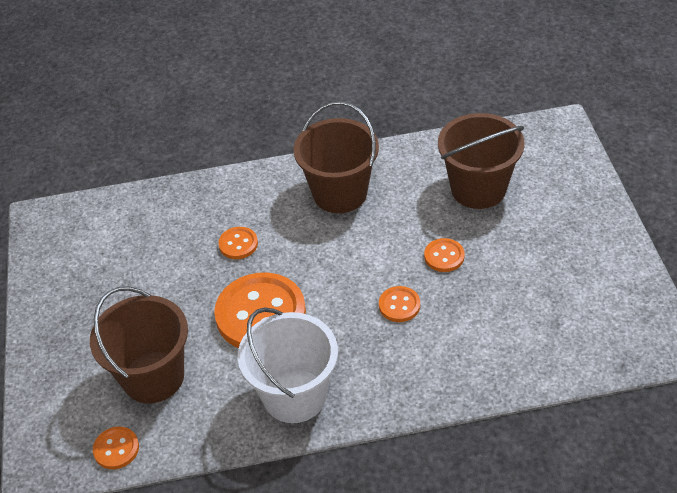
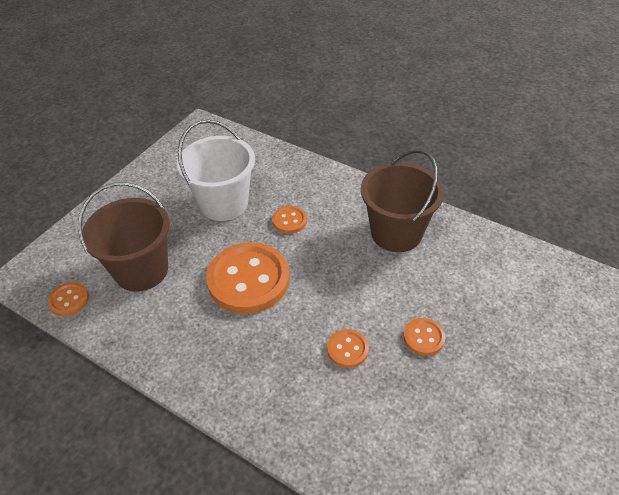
camera: 40 degrees right, 0 degrees up
white bucket [238,307,338,423] -> white bucket moved to [177,120,255,221]
brown bucket [438,113,525,209] -> none

